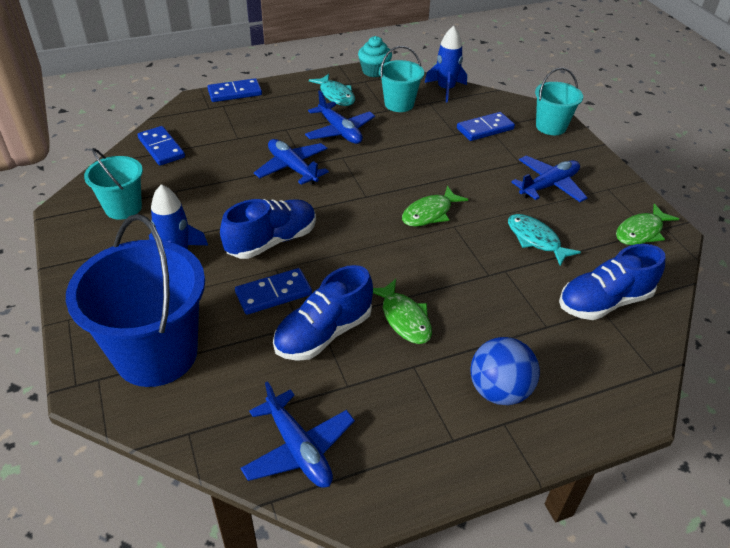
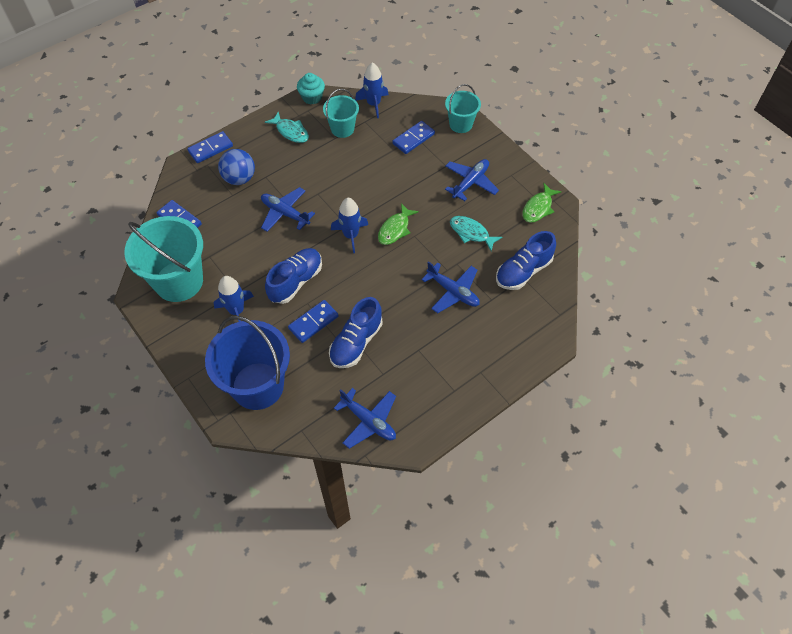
camera: 15 degrees left, 15 degrees up
turquoise bucket [84,148,143,220] -> turquoise bucket [124,216,203,302], size x1.84
blue plane [305,90,375,144] -> blue plane moved to [421,261,480,313]
green fish [373,279,432,344] -> none
blue ball [471,337,540,405] -> blue ball moved to [218,149,255,185]
none -> blue rocket [331,198,368,253]

